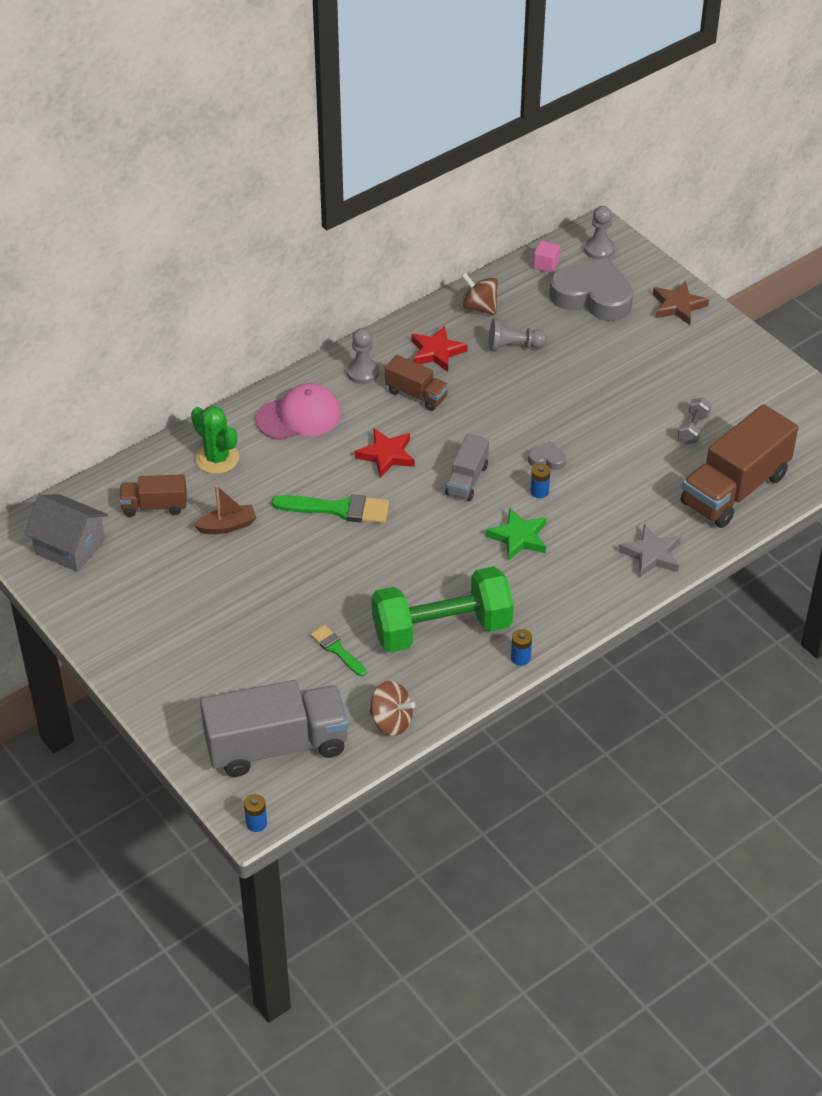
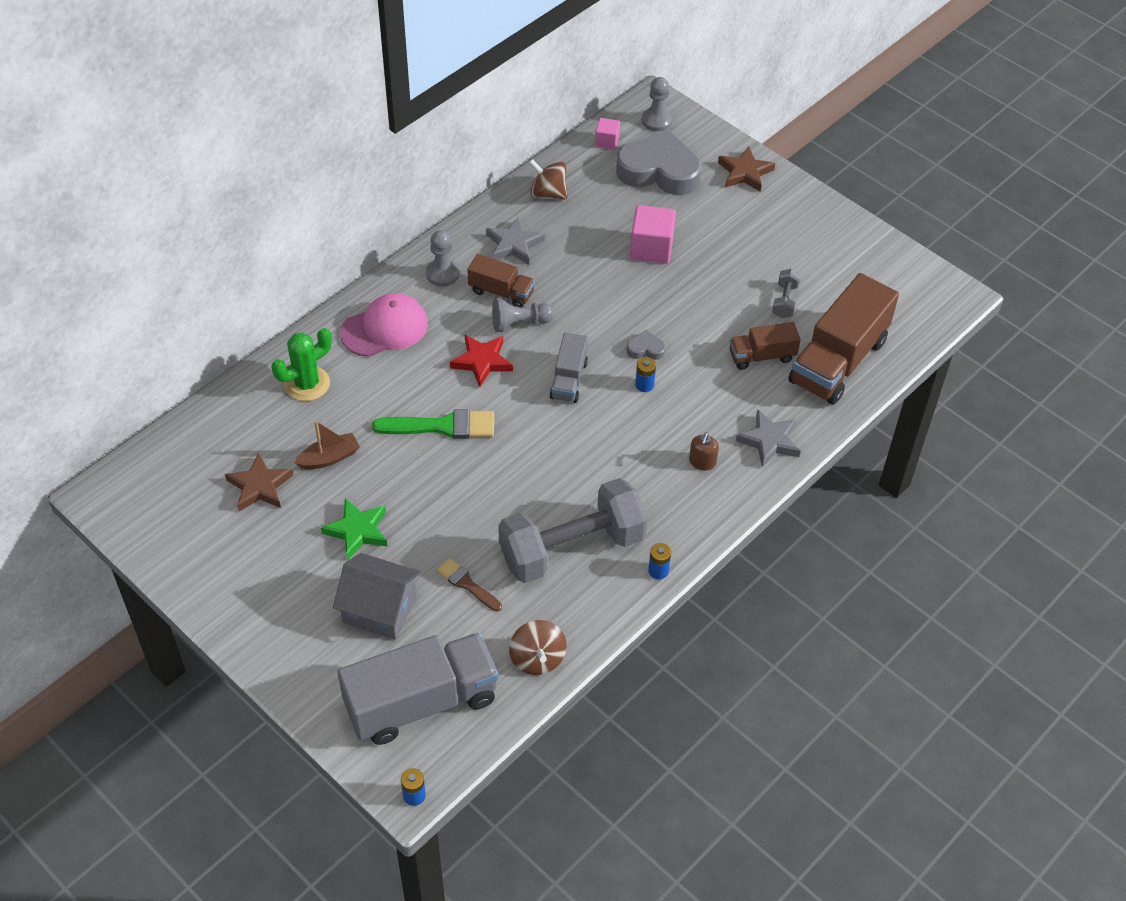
camera: 10 degrees left, 5 degrees up
grey house [24,494,108,572] -> grey house moved to [333,553,421,640]
brown truck [119,474,187,517] -> brown truck moved to [729,322,801,370]
green cactus [191,406,239,474] -> green cactus turned 75 degrees counterclockwise [271,328,332,401]
green brush [311,625,366,676] -> brown brush [437,558,502,612]
brown spinning top [369,681,415,736] -> brown spinning top turned 60 degrees clockwise [509,620,567,675]
green dumbbell [372,566,514,653] -> grey dumbbell [498,478,647,583]
red star [411,326,468,372] -> grey star [486,217,545,265]
green star [486,507,546,561] -> green star moved to [321,498,387,560]
grey pawn [489,319,547,352] -> grey pawn moved to [492,297,554,332]
none -> brown star [225,452,293,511]
none -> pink cube [630,205,676,264]
none -> brown soap dispenser [689,432,719,470]

